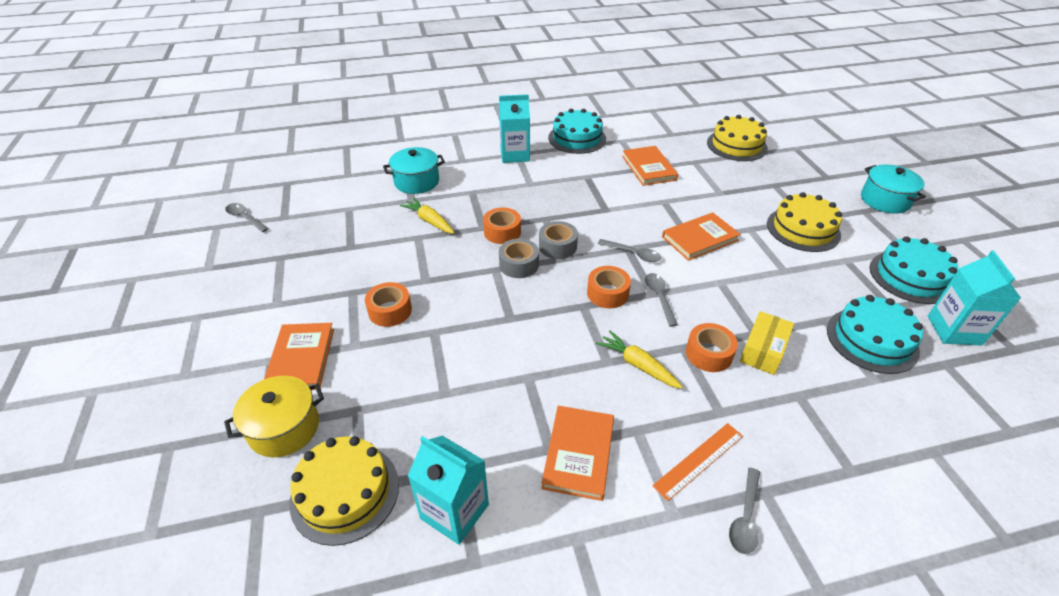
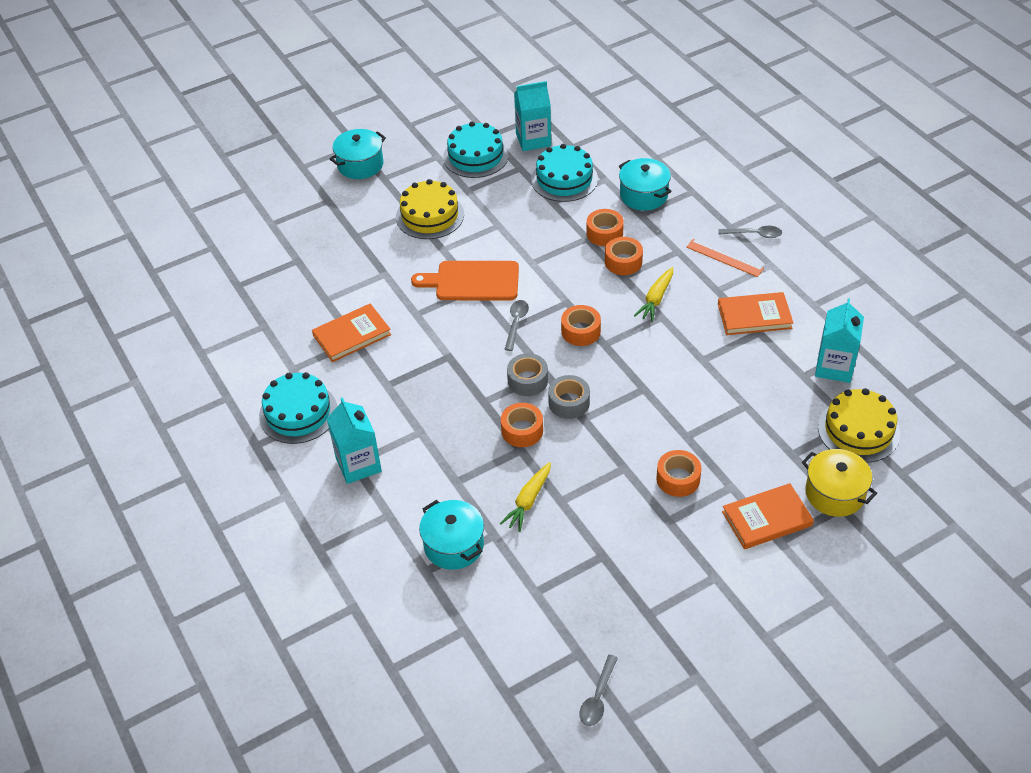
camera: 105 degrees left, 5 degrees up
grey spoon [645,273,678,327] -> none
orange book [662,212,741,261] -> orange cutting board [411,261,519,301]
yellow cake [707,115,768,161] -> none
yellow box [740,311,794,375] -> orange tape [587,209,624,246]
none -> turquoise pot [619,158,672,211]

